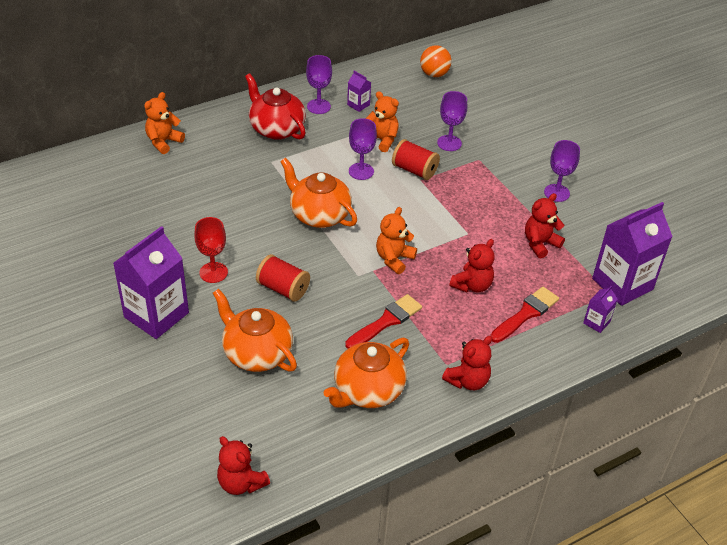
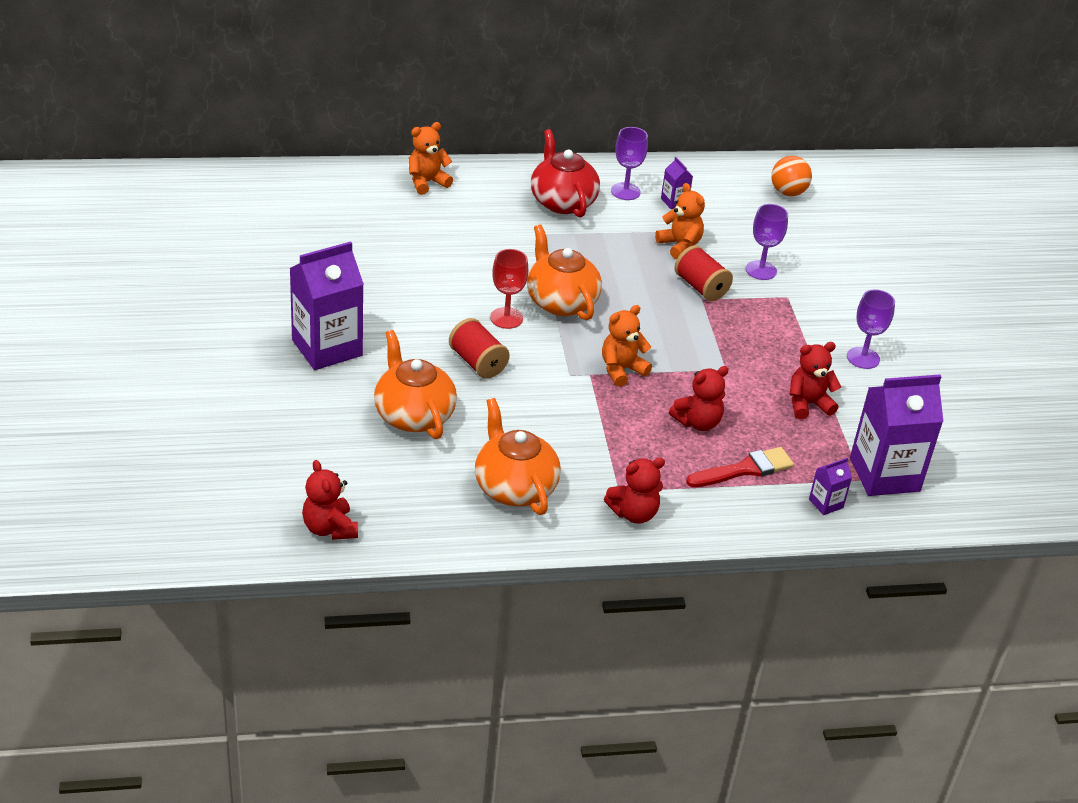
camera: 20 degrees right, 5 degrees down
red goblet [194,217,228,283] -> red goblet moved to [490,249,528,329]
orange teapot [324,338,409,408] -> orange teapot turned 90 degrees clockwise [475,398,561,515]
red brush [345,294,422,349] -> none
purple goblet [349,118,377,180] -> none

